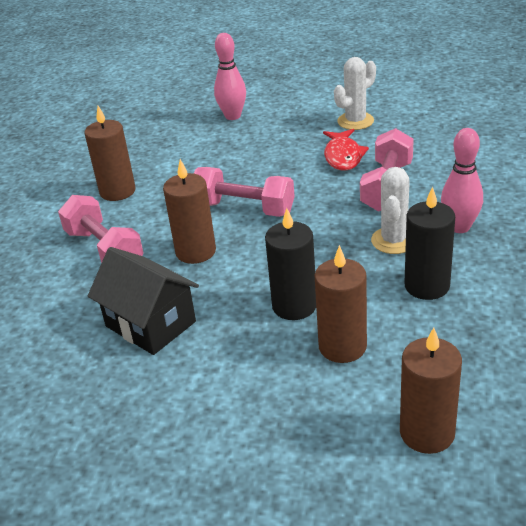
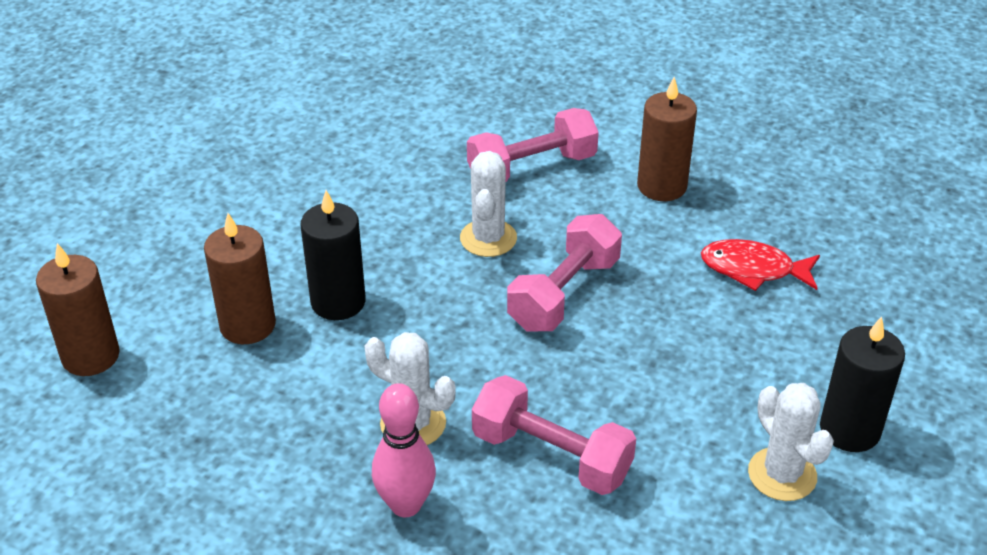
camera: 100 degrees right, 5 degrees up
black house [88,247,199,355] -> none
brown candle [163,159,216,264] -> white cactus [460,151,517,257]
pink bowling pin [214,33,246,120] -> none
red fish [323,129,369,171] -> red fish moved to [701,239,820,291]
black candle [405,186,455,300] -> black candle moved to [820,316,905,452]

